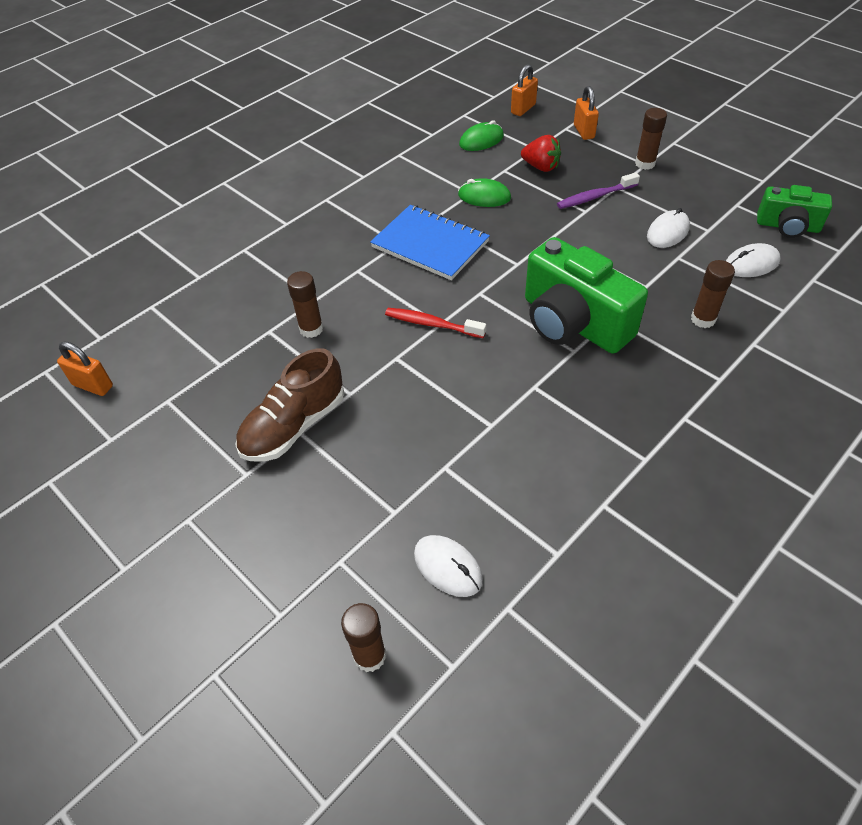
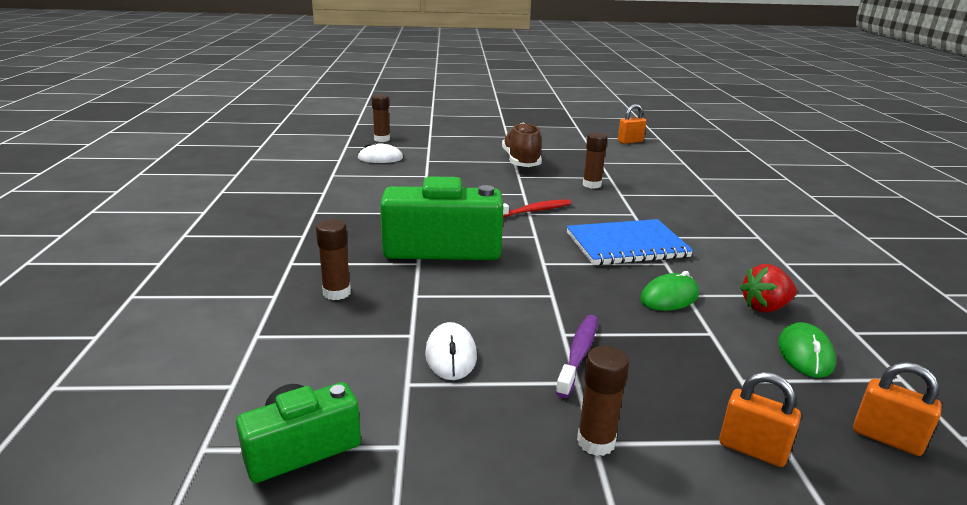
camera: 130 degrees right, 25 degrees down
orange padlock [511,64,538,116] -> orange padlock turned 45 degrees counterclockwise [853,362,942,456]
red strawberry [521,135,561,172] -> red strawberry moved to [740,264,797,313]
white mouse [726,243,781,277] -> none

